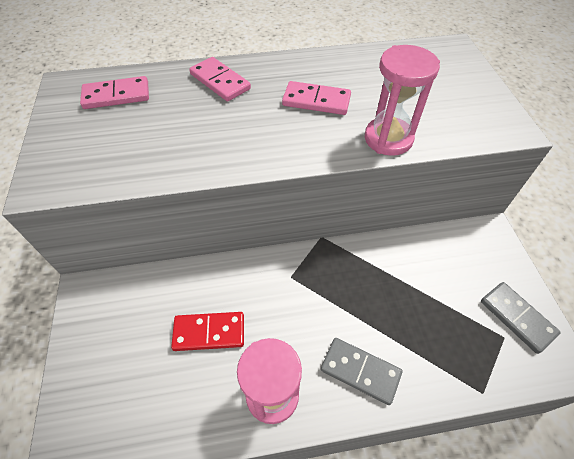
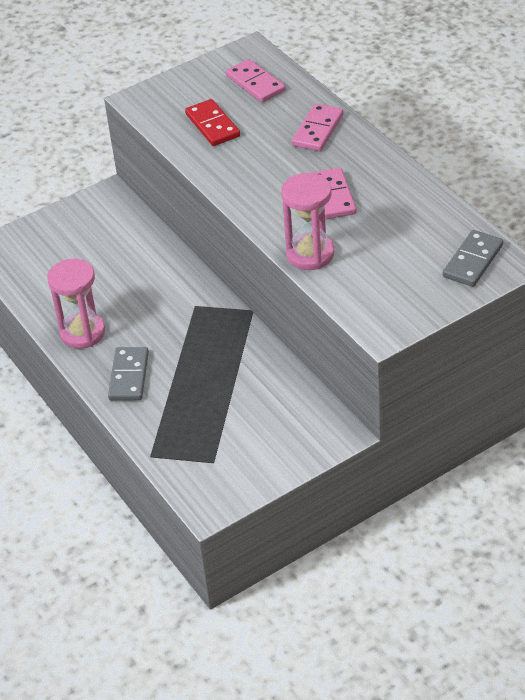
camera: 70 degrees right, 10 degrees down
red domino [171,312,244,351] -> red domino moved to [185,99,240,146]
grey domino [481,282,561,354] -> grey domino moved to [443,230,503,287]

